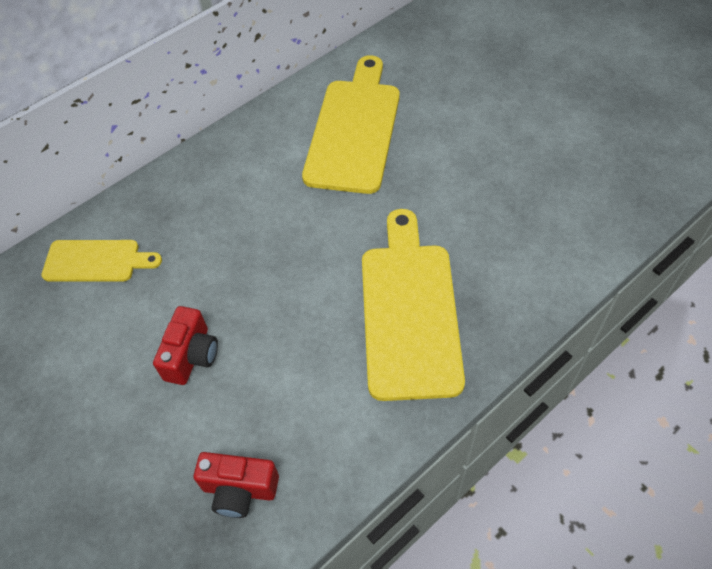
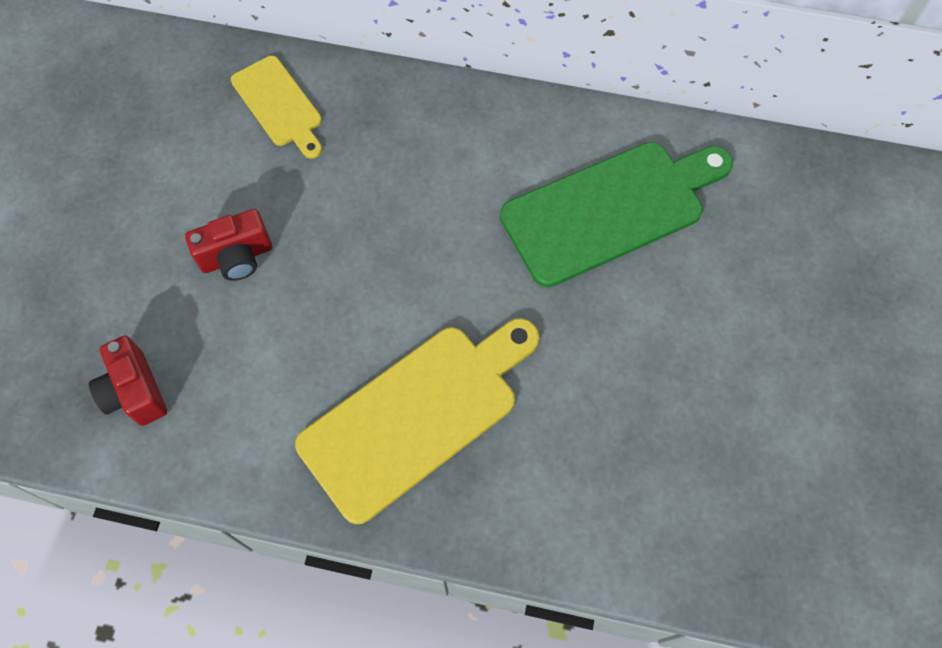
camera: 50 degrees right, 10 degrees up
yellow cutting board [302,55,400,194] -> green cutting board [500,142,733,287]

